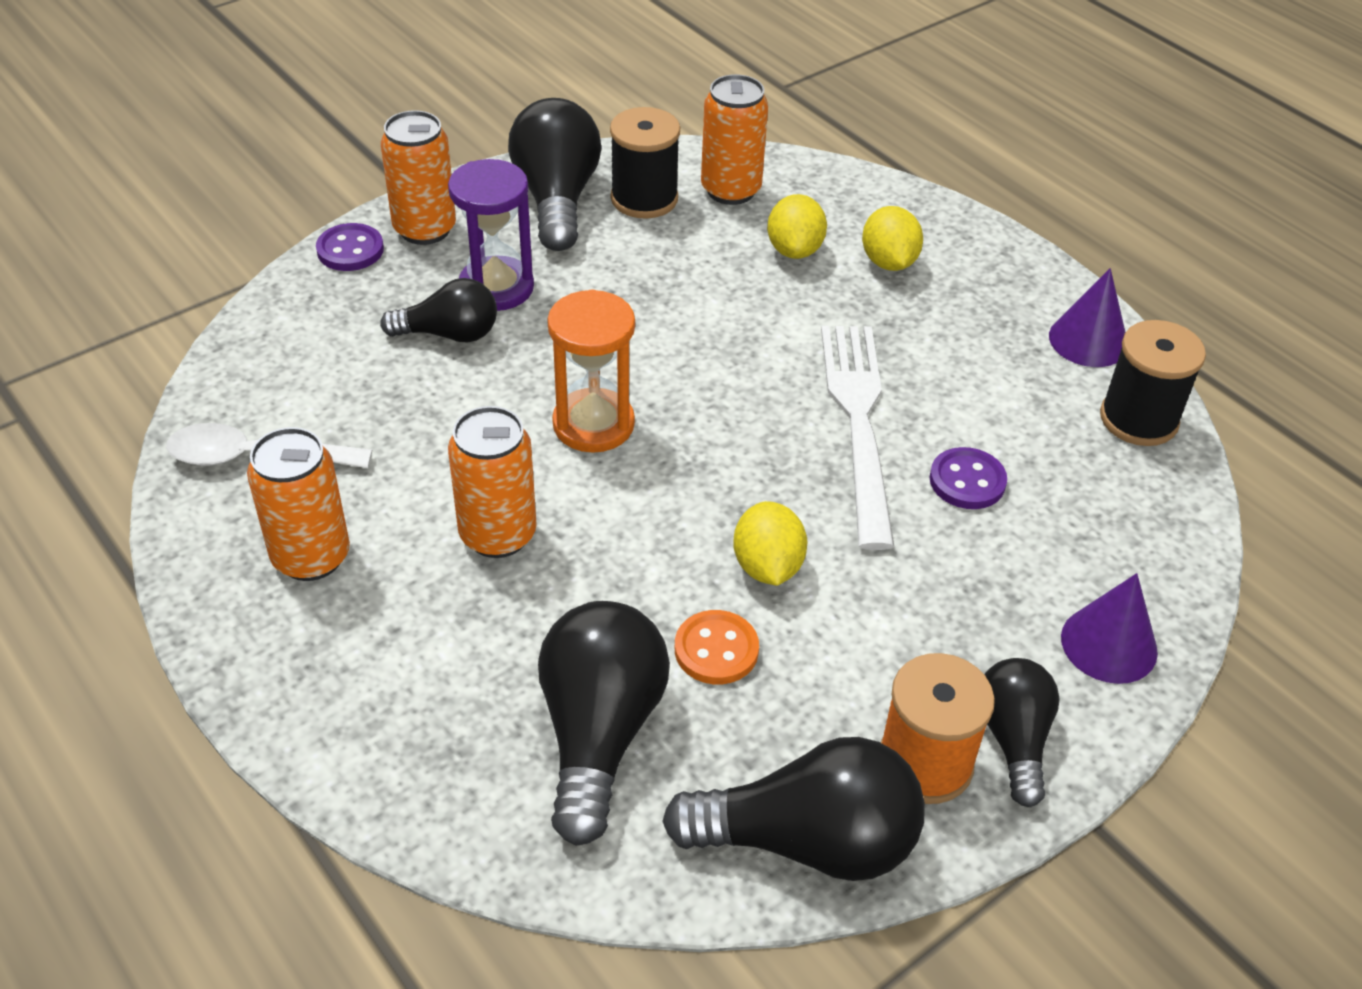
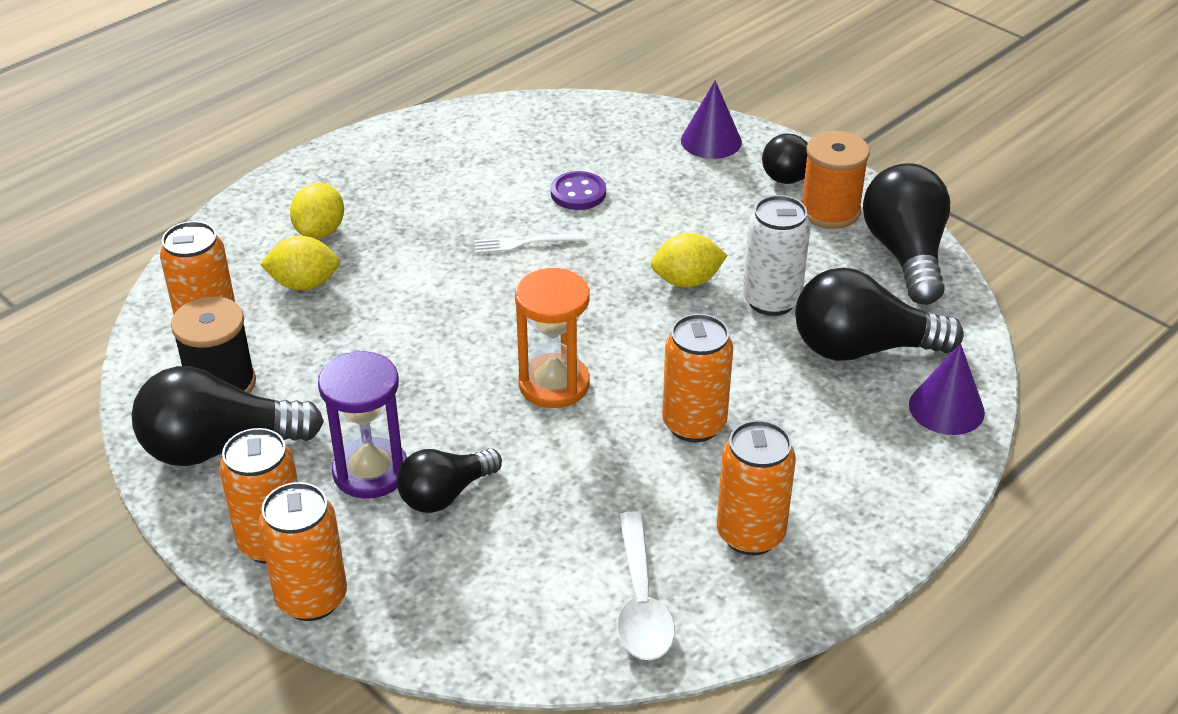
camera: 95 degrees left, 5 degrees down
purple button [316,223,384,271] -> orange can [258,482,347,621]
black light bulb [380,278,497,342] -> black light bulb turned 120 degrees counterclockwise [397,448,502,513]
orange button [675,610,759,684] -> white can [743,195,810,316]
white fork [821,326,894,550] -> white fork [474,233,586,253], size x0.45
yellow lemon [862,206,923,271] -> yellow lemon turned 60 degrees counterclockwise [290,183,344,239]
purple cone [1049,268,1125,367] -> purple cone moved to [909,343,985,435]
black spool [1100,320,1206,446] -> none

